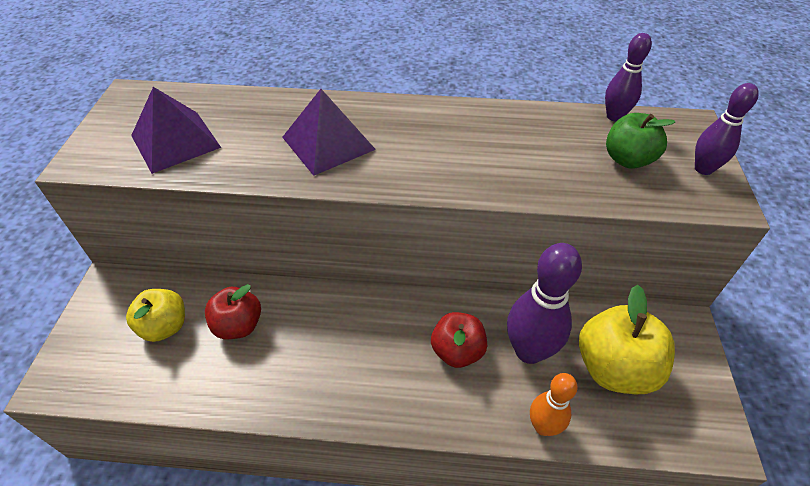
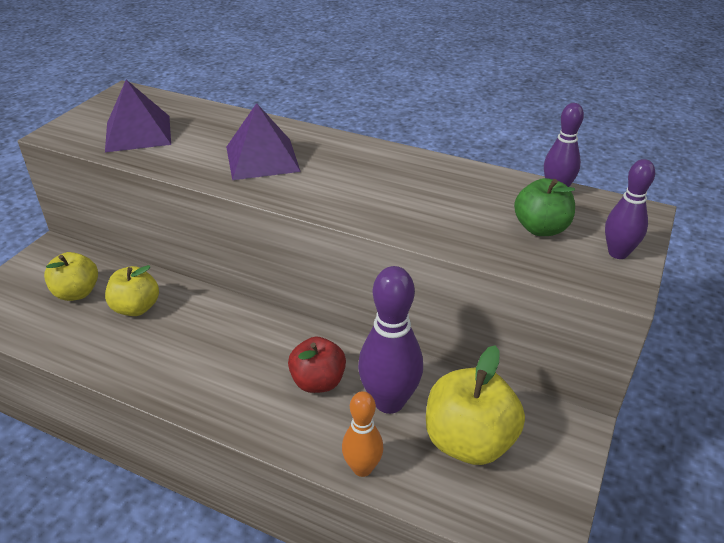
camera: 20 degrees right, 10 degrees down
red apple [205,284,261,339] -> yellow apple [105,265,159,316]

